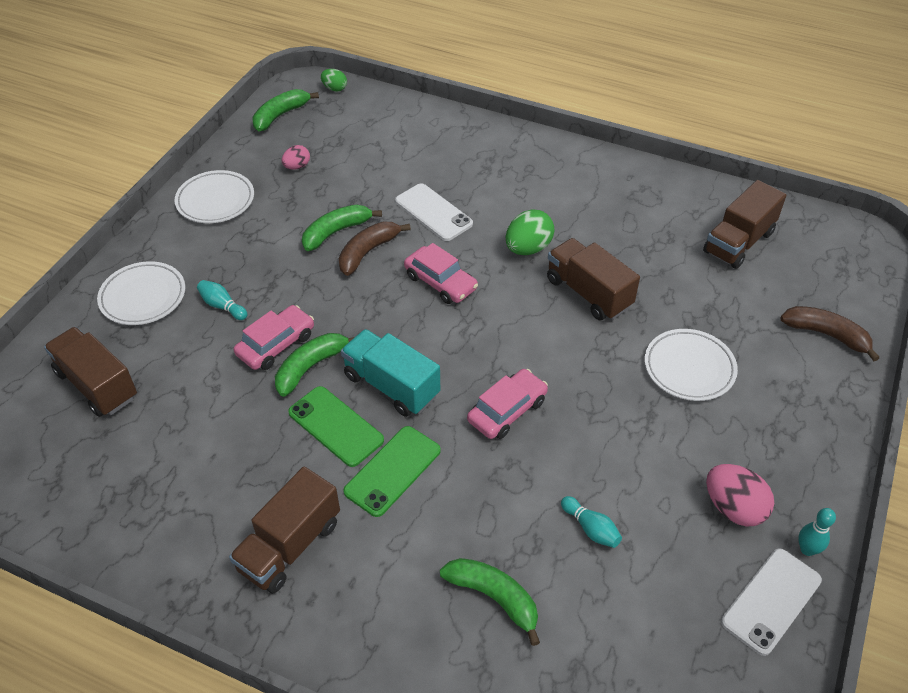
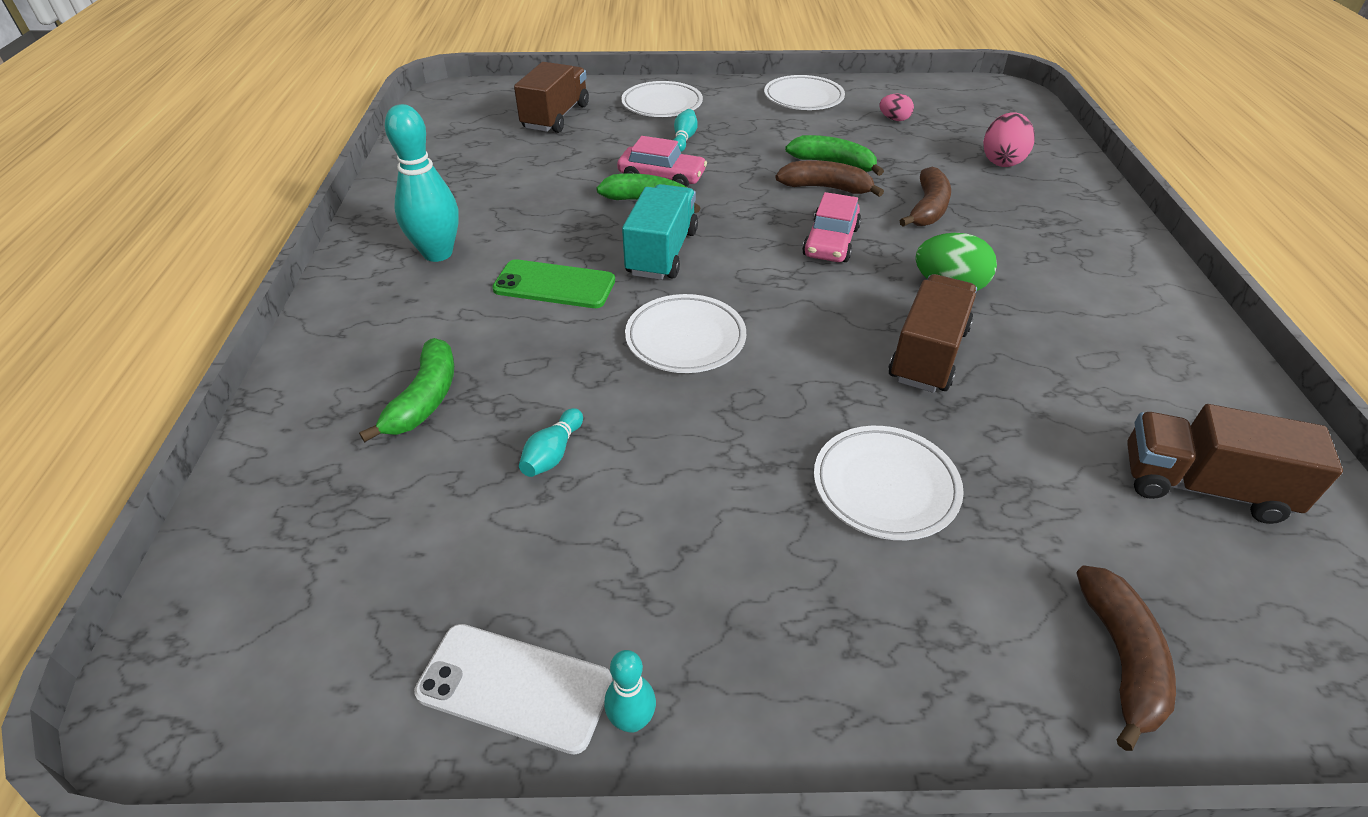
camera: 65 degrees right, 5 degrees down
brown truck [229,467,340,593] -> turquoise bowling pin [385,104,459,262]
green banana [252,89,319,131] -> none
green phone [288,386,384,467] -> none
green egg [321,69,347,92] -> none
white phone [395,183,473,241] -> brown banana [899,167,951,227]
pink car [467,369,548,439] -> white plate [625,294,746,373]
pink egg [706,464,774,527] -> pink egg moved to [983,113,1035,167]

